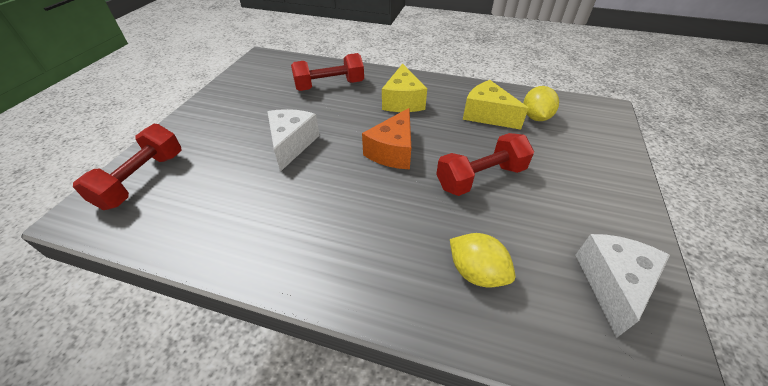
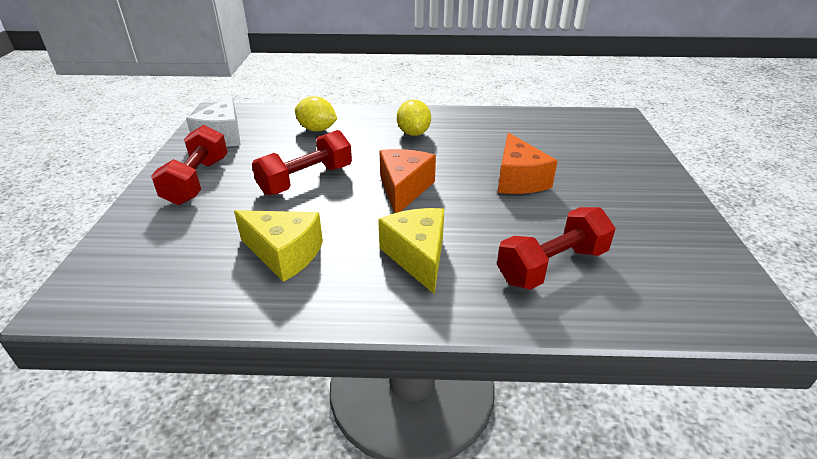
camera: 165 degrees right, 10 degrees down
red dumbbell [73,124,181,210] -> red dumbbell moved to [151,125,228,205]
white cheese [267,109,320,172] -> orange cheese [498,132,557,194]
yellow lemon [523,86,559,121] -> yellow lemon moved to [397,99,431,136]

